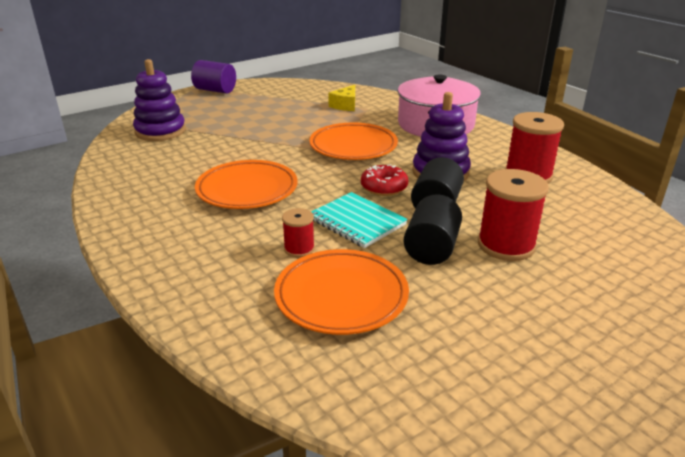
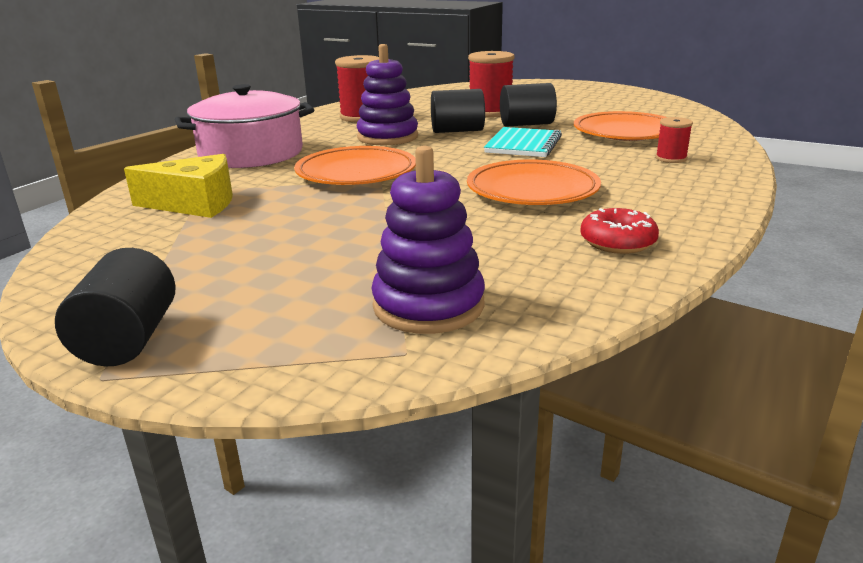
camera: 115 degrees left, 5 degrees down
purple cylinder [191,60,236,94] -> black cylinder [55,248,176,366]
red spool [282,208,315,258] -> red spool moved to [655,117,693,163]
yellow cheese [328,85,355,111] -> yellow cheese [124,154,233,218], size x1.52
red donut [361,165,408,196] -> red donut moved to [580,208,659,254]

